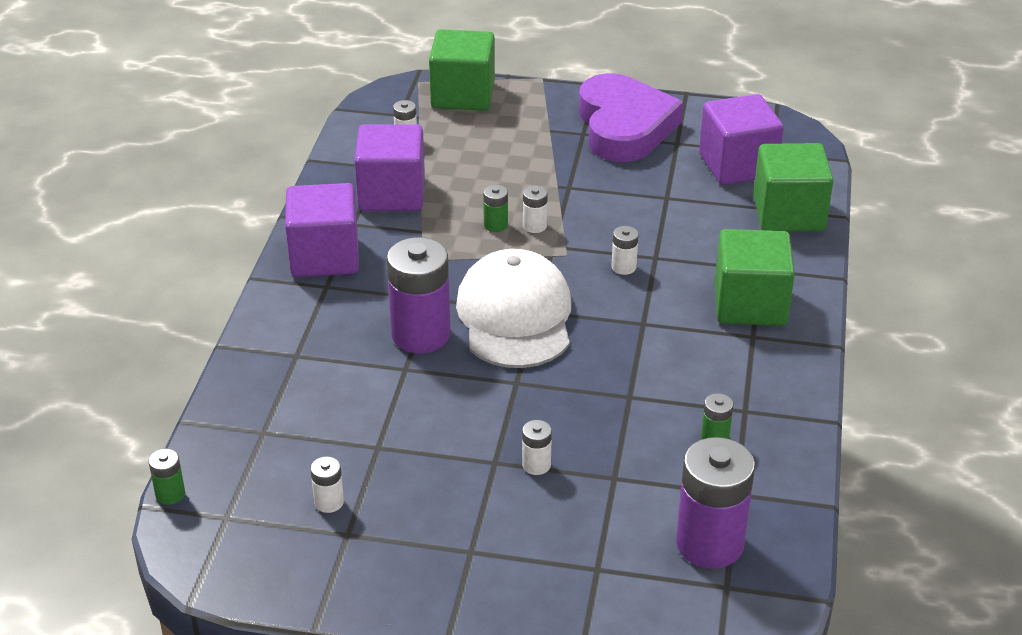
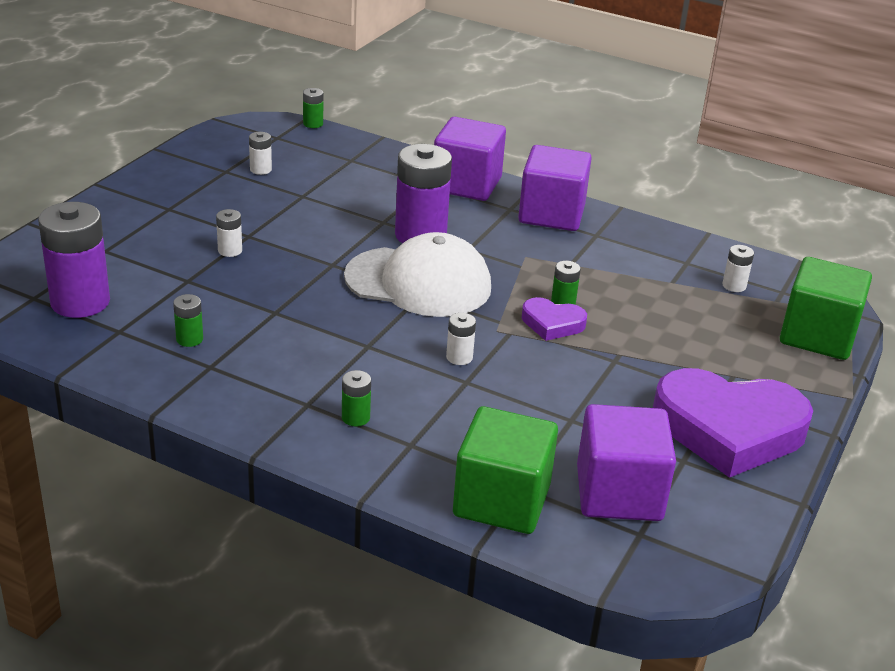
camera: 105 degrees right, 5 degrees down
purple cube [354,124,425,211] -> purple cube moved to [434,117,506,201]
white battery [523,185,548,233] -> purple heart [522,297,587,341]
green cube [715,229,795,326] -> green battery [342,370,371,426]

